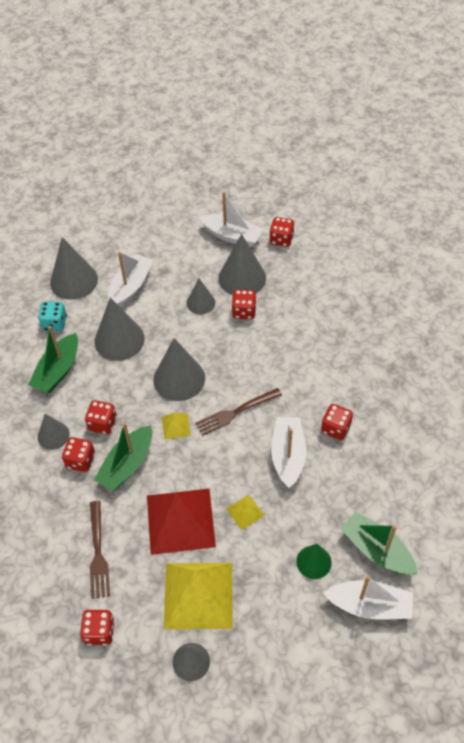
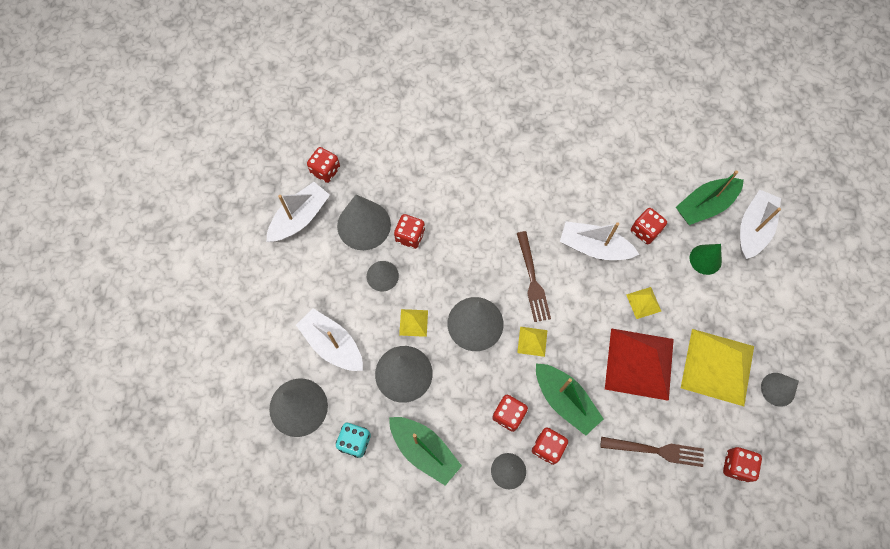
camera: 75 degrees left, 15 degrees up
red dice [321,404,353,440] -> red dice moved to [631,208,667,244]
none -> yellow pyramid [399,309,428,337]

